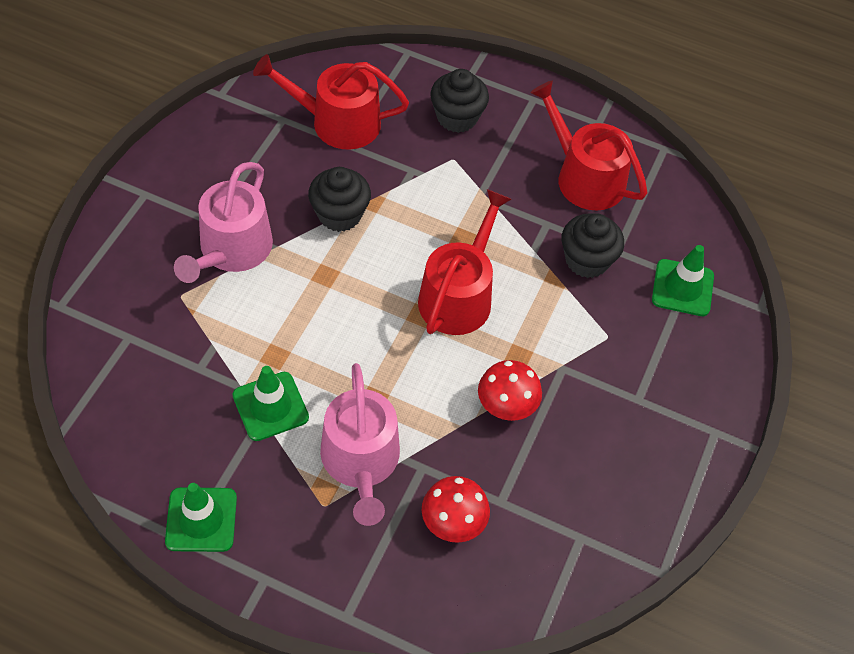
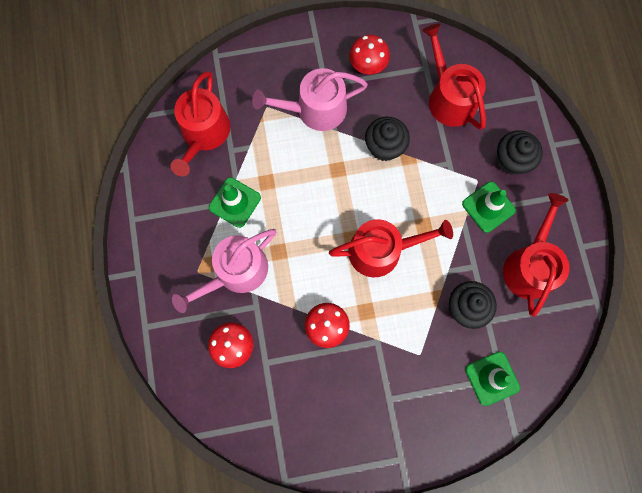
camera: 60 degrees right, 20 degrees up
green traffic cone [165,483,237,552] -> green traffic cone moved to [462,182,516,233]
none -> red watering can [170,71,230,176]
none -> red mushroom [349,35,390,74]

